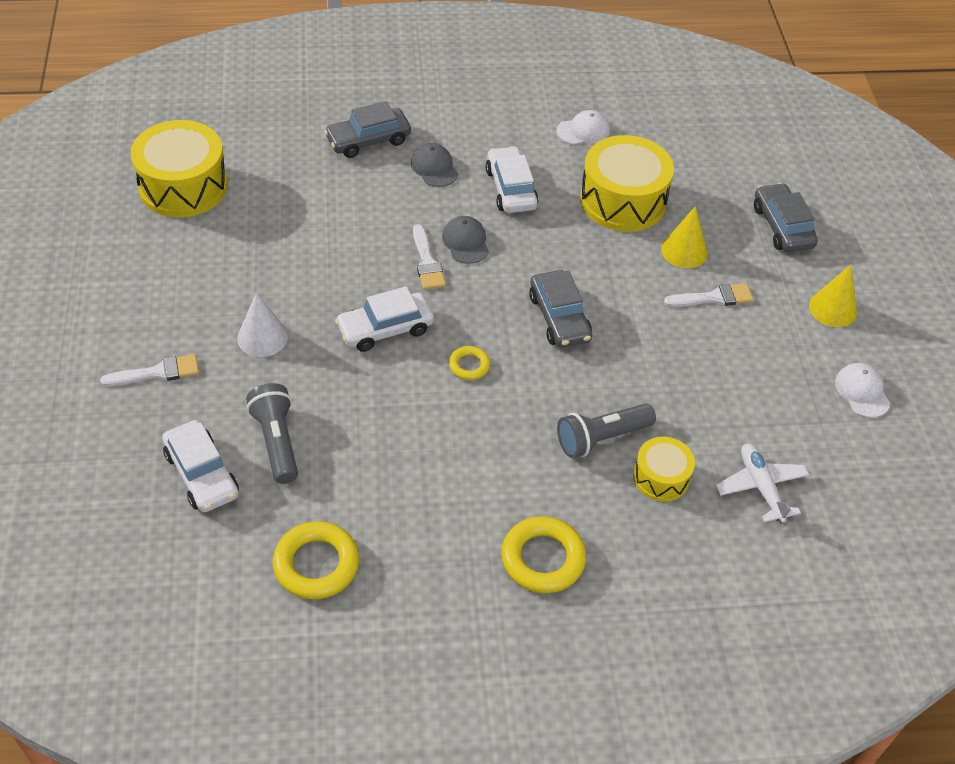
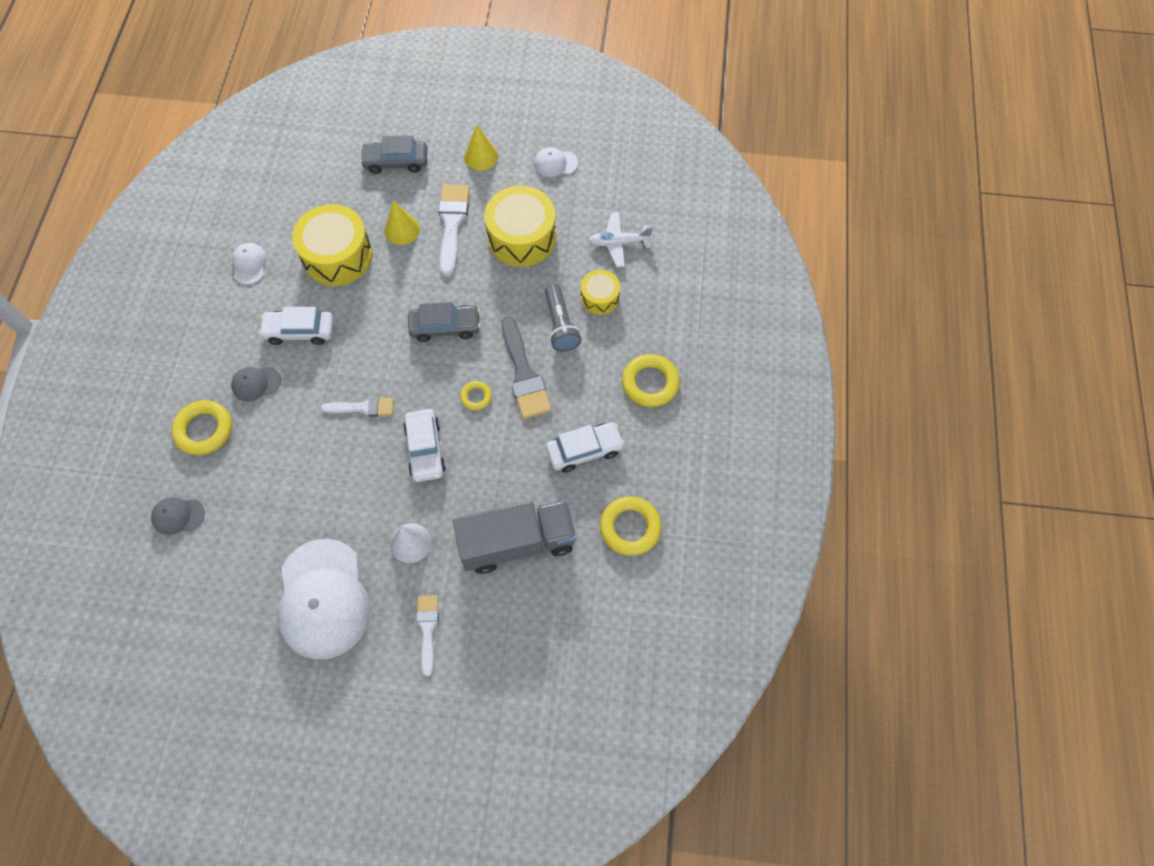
camera: 75 degrees left, 15 degrees up
yellow drum [131,120,228,217] -> yellow drum moved to [484,186,556,267]
white car [162,420,239,512] -> white car moved to [546,422,625,473]
grey flashlight [246,383,298,484] -> grey truck [453,500,576,574]
grey car [324,101,411,158] -> yellow ring [171,400,232,455]
grey cap [442,216,489,264] -> grey cap moved to [151,497,205,535]
white brush [664,283,753,307] -> white brush [438,184,470,277], size x1.62
none -> white cap [277,539,370,660]
none -> grey brush [501,317,552,419]

